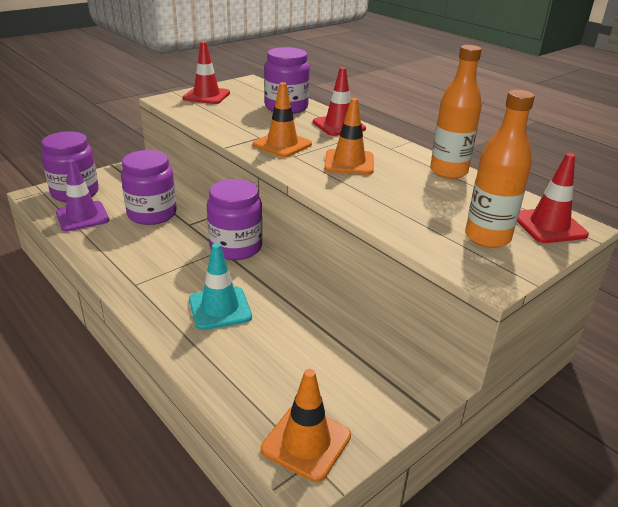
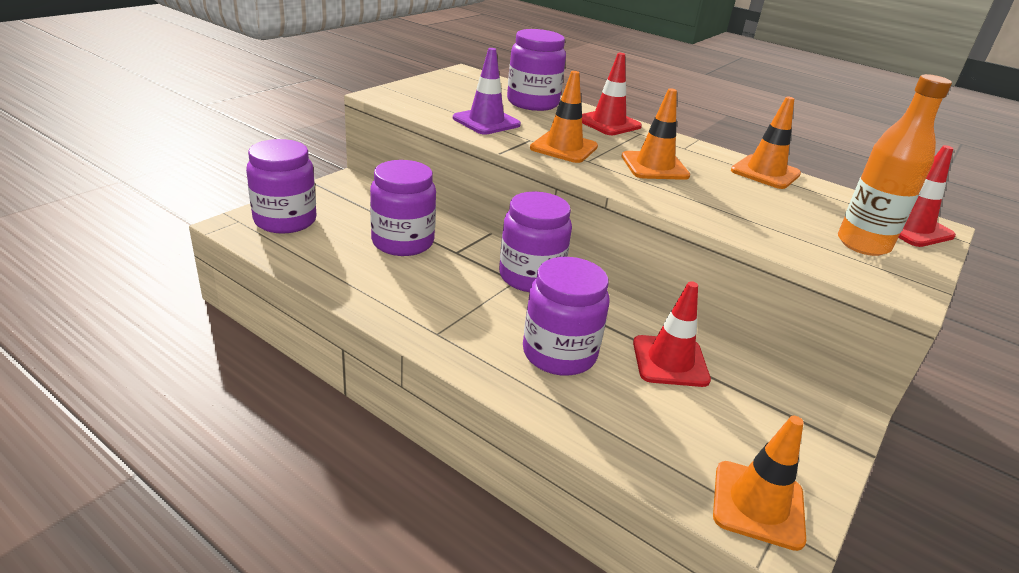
camera: 15 degrees left, 0 degrees up
purple traffic cone [56,159,109,231] -> purple traffic cone moved to [453,48,521,135]
red traffic cone [183,42,230,104] -> red traffic cone moved to [633,281,711,387]
turquoise traffic cone [189,243,252,330] -> purple jar [523,257,609,376]
orange bottle [430,45,482,179] -> orange traffic cone [731,97,801,189]

